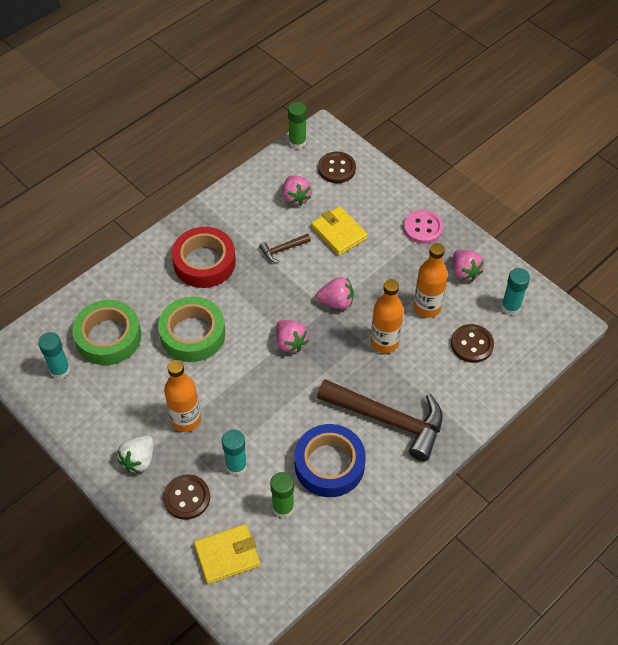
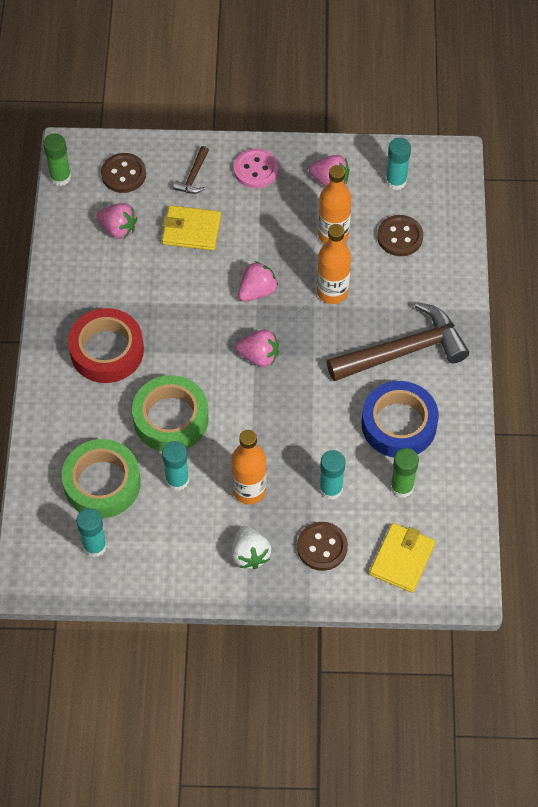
camera: 45 degrees left, 5 degrees up
brown hammer [259,234,311,263] -> brown hammer moved to [173,146,209,194]
none -> turquoise glue stick [162,441,189,491]

